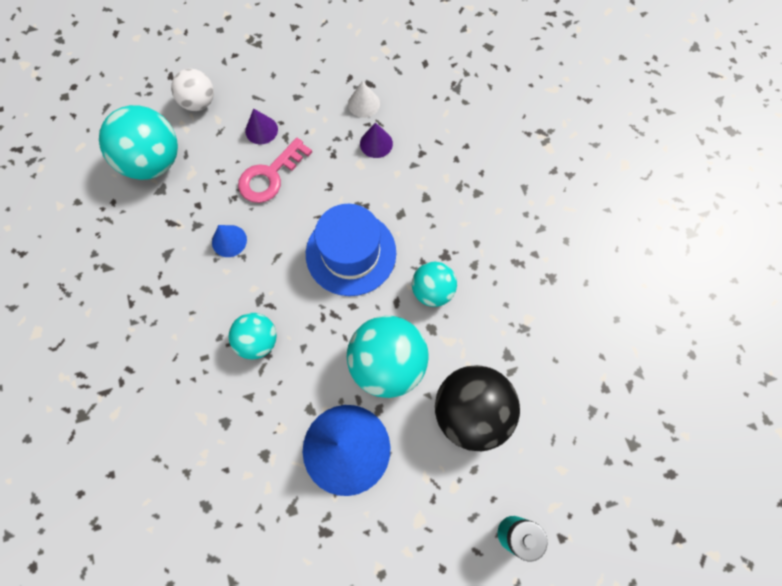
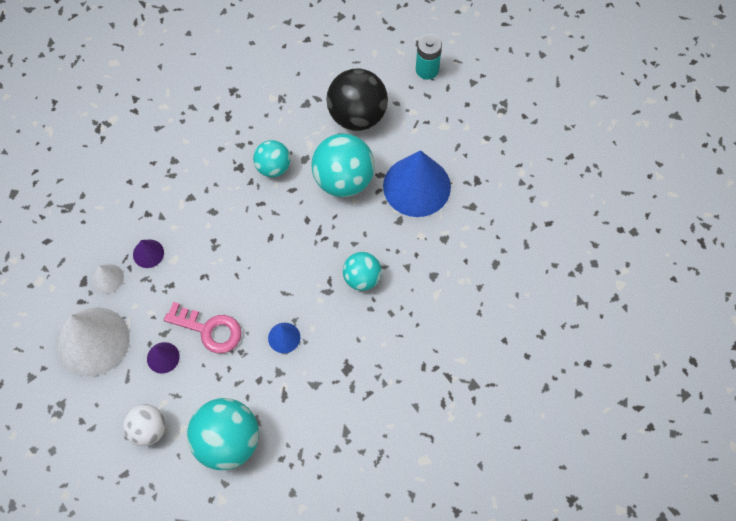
camera: 110 degrees left, 5 degrees down
blue hat [306,204,396,296] -> none
none -> white cone [57,307,130,377]

